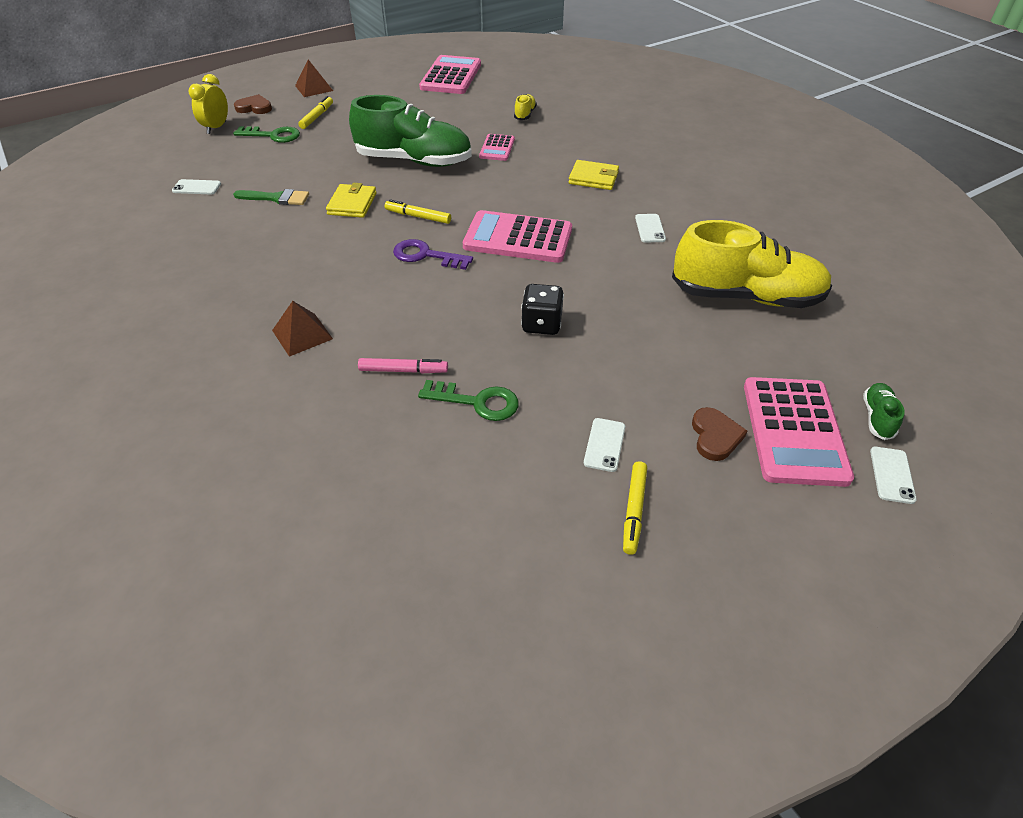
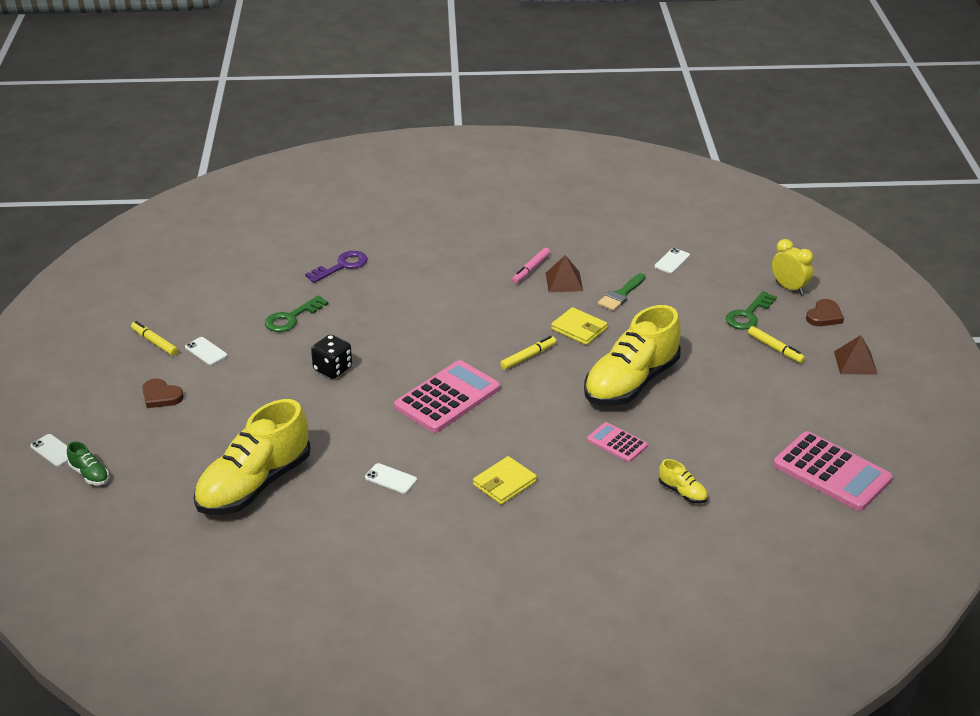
camera: 120 degrees right, 10 degrees down
brown pyramid [272,301,333,357] -> brown pyramid moved to [546,255,583,292]
green shoe [349,95,472,167] -> yellow shoe [584,305,681,406]
pink marker [358,358,448,373] -> pink marker moved to [512,248,550,283]
purple key [393,239,473,270] -> purple key moved to [305,251,368,283]
pink calculator [744,377,854,487] -> none

